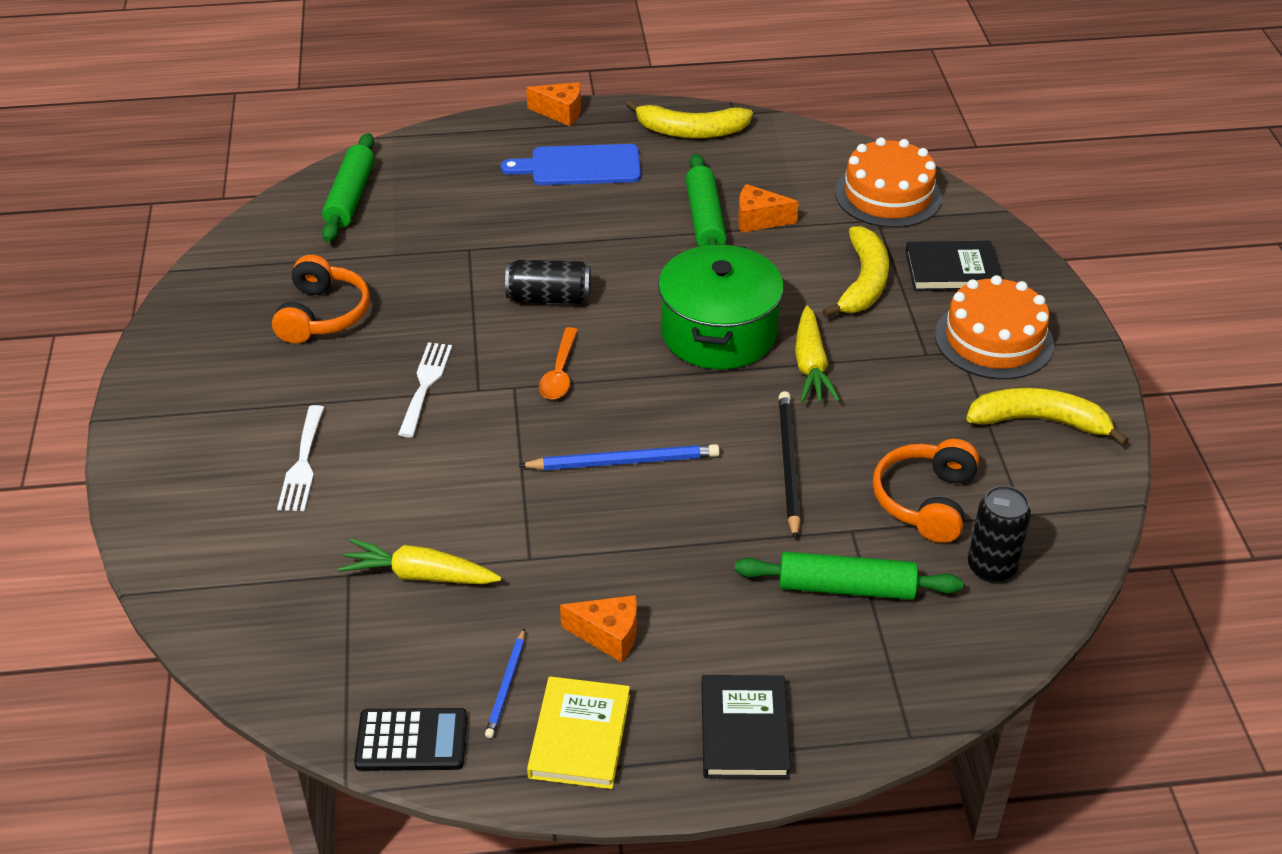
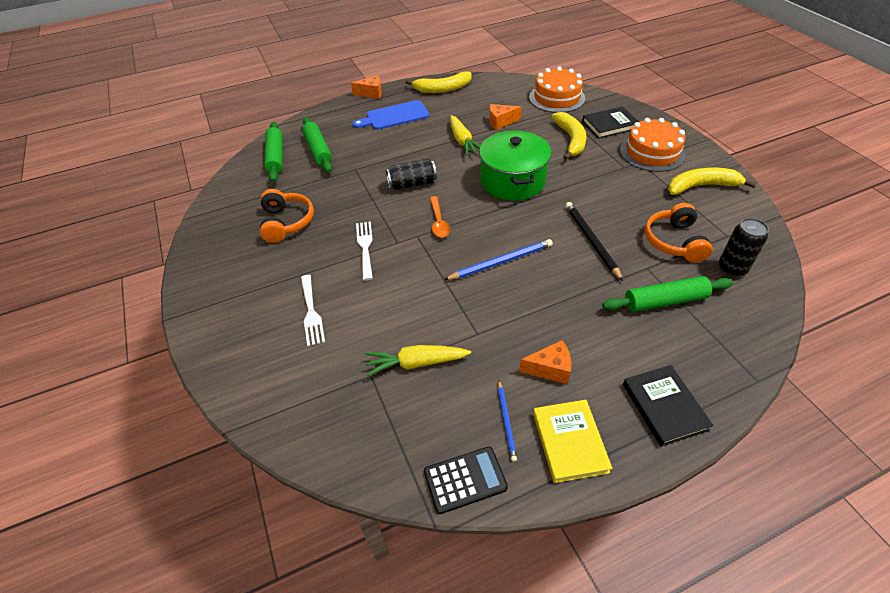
camera: 15 degrees left, 5 degrees up
green rolling pin [685,154,727,247] -> green rolling pin moved to [302,117,332,173]
yellow carrot [795,305,840,403] -> yellow carrot moved to [450,115,480,156]

